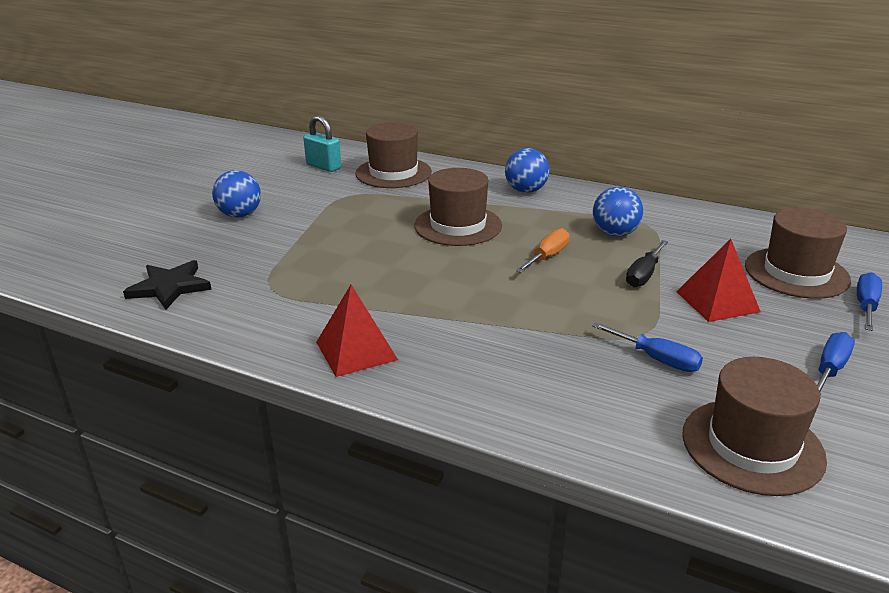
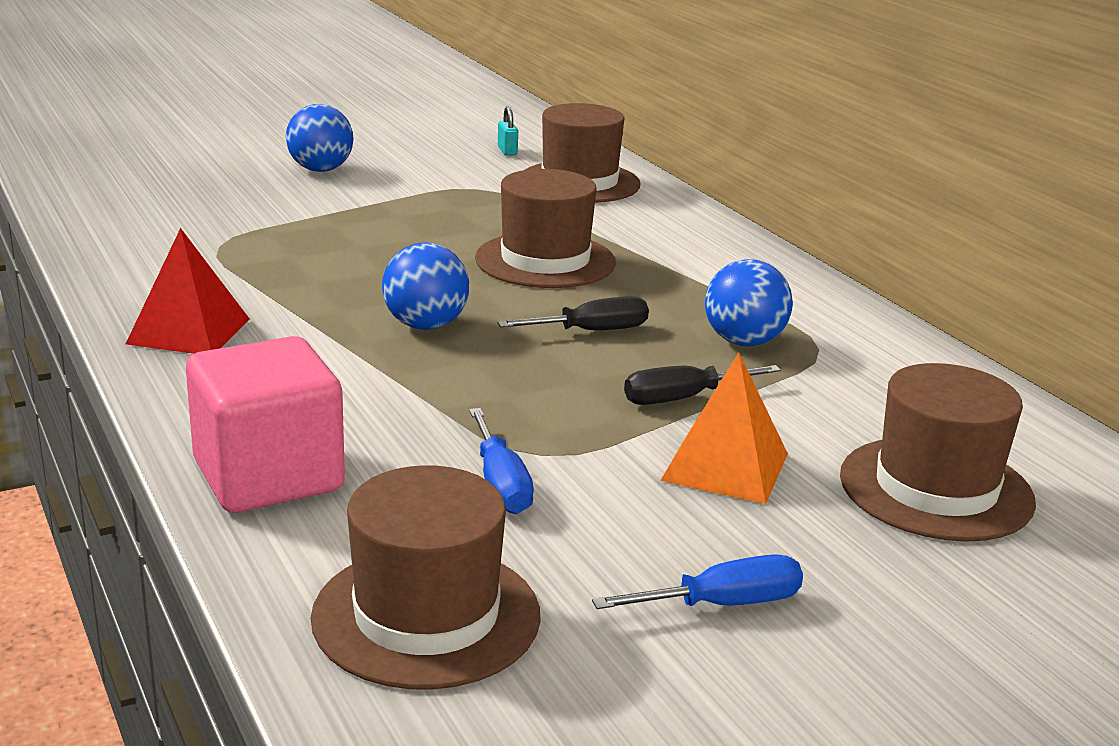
camera: 35 degrees right, 5 degrees down
black star [123,260,212,310] -> none
turquoise padlock [303,115,341,172] -> turquoise padlock [498,106,518,156], size x0.57
blue ball [505,148,549,193] -> blue ball moved to [382,243,469,330]
orange screwdriver [516,228,570,273] -> black screwdriver [498,296,649,330]
red pyramid [676,239,761,322] -> orange pyramid [660,352,788,504]
blue screwdriver [857,272,882,331] -> none
none -> pink cube [186,336,345,513]

